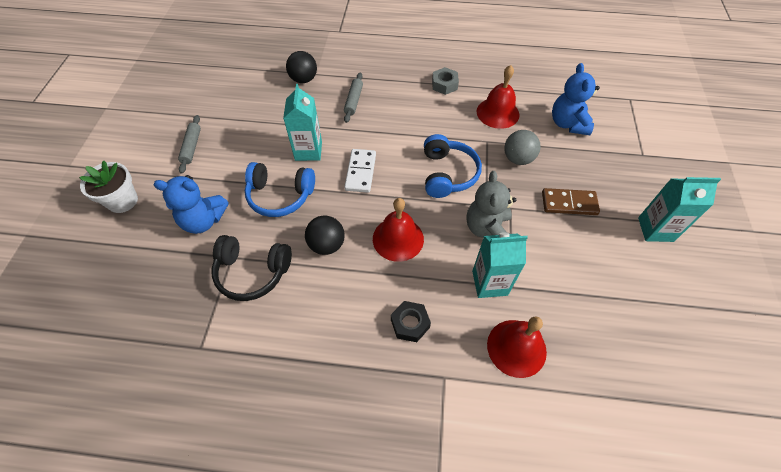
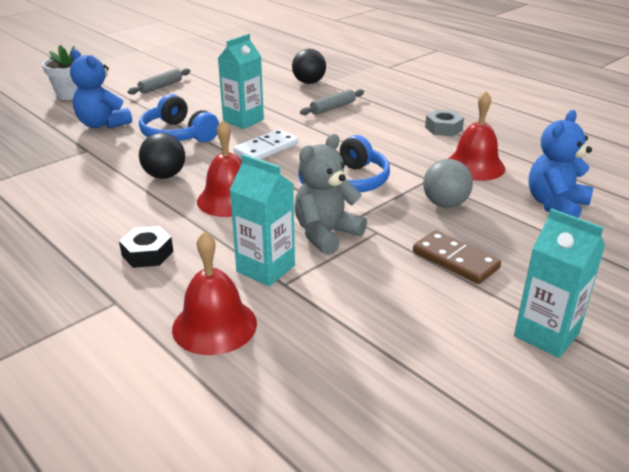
camera: 40 degrees right, 25 degrees down
black headphones [212,235,292,301] -> none

